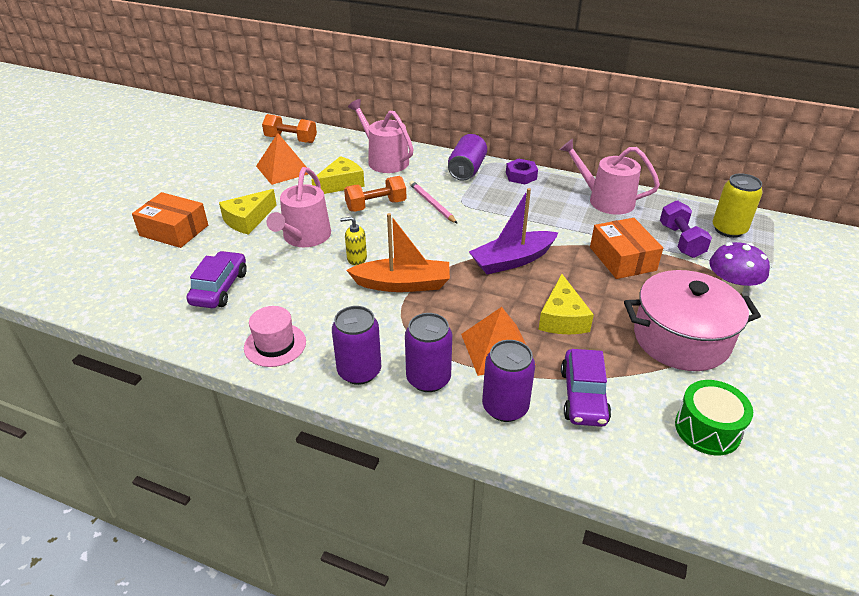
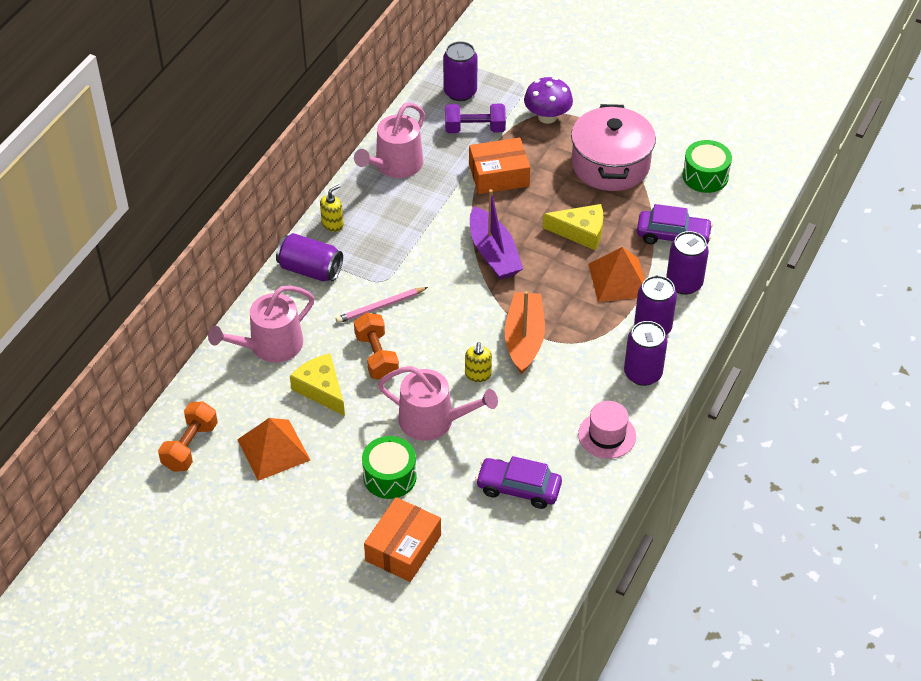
camera: 85 degrees left, 10 degrees up
yellow cheese [219,189,276,235] -> green drum [362,436,417,499]
purple nut [506,159,538,184] -> yellow soap dispenser [320,185,343,232]
yellow can [713,173,763,238] -> purple can [443,41,478,101]

